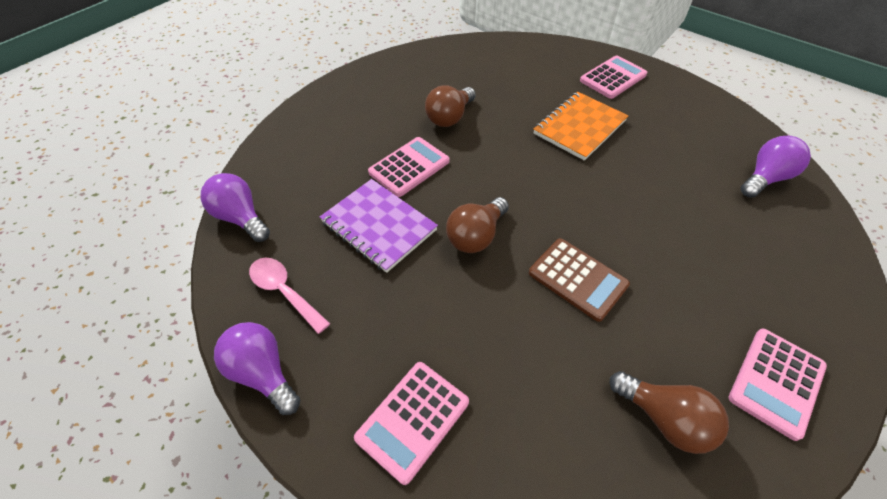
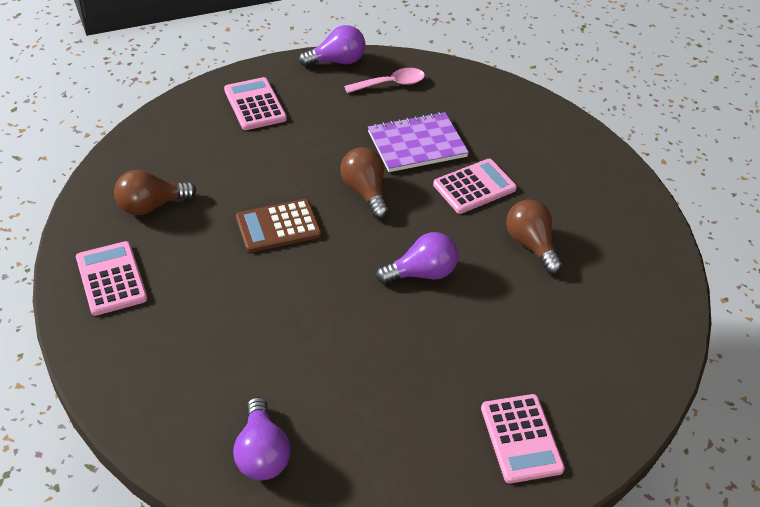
camera: 115 degrees right, 5 degrees down
purple light bulb [200,173,270,242] -> purple light bulb moved to [376,232,458,284]
pink calculator [368,137,449,197] -> pink calculator turned 105 degrees counterclockwise [433,159,517,214]
orange notebook [534,92,628,161] -> none

